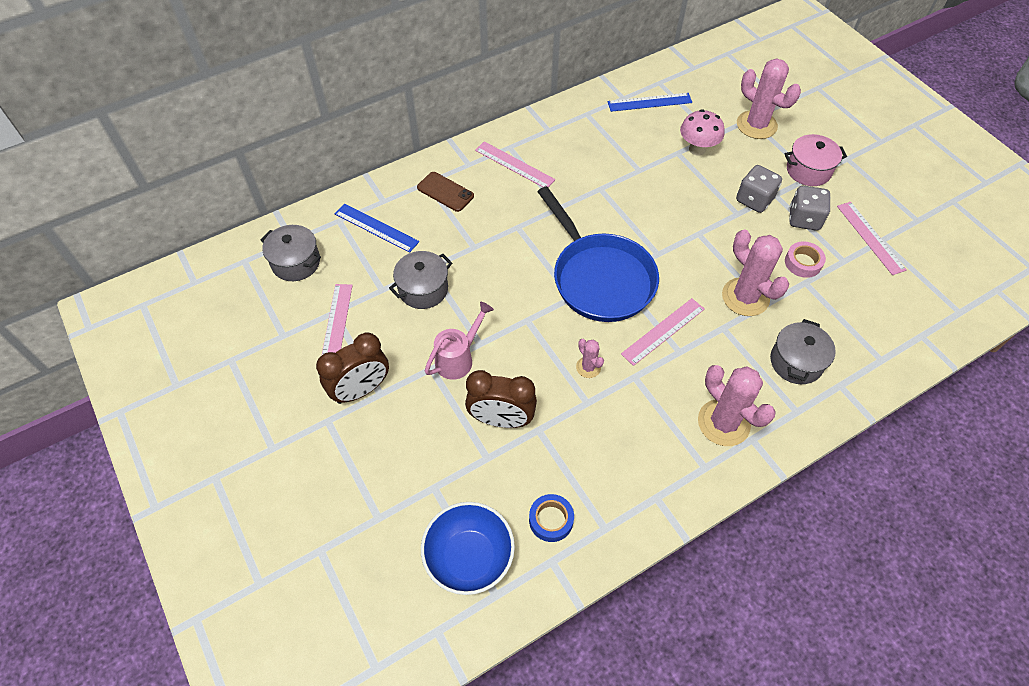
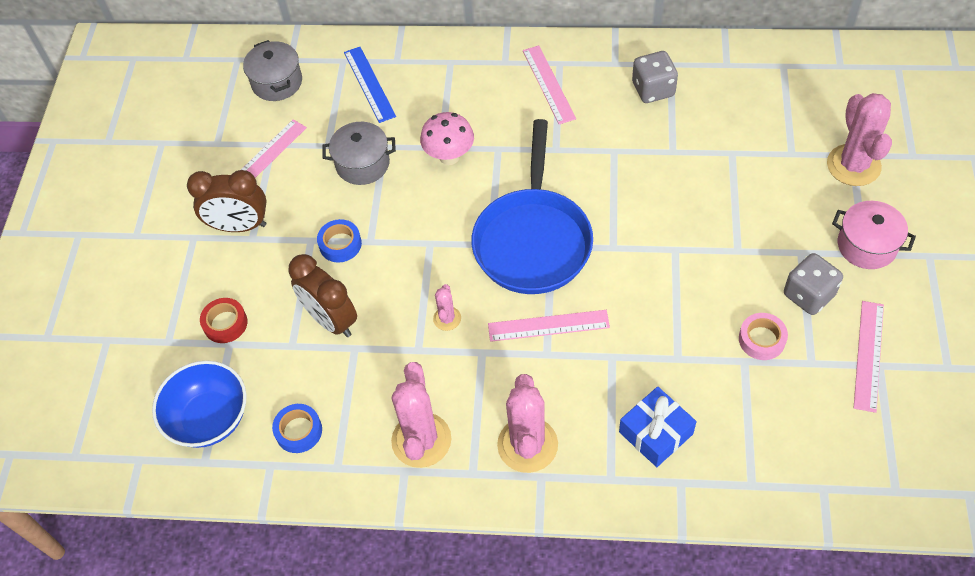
camera: 40 degrees right, 0 degrees up
brown phone [417,172,474,212] -> none
pink watering can [425,302,494,380] -> blue tape [317,219,362,262]
blue ruler [608,93,692,112] -> none
pink mushroom [680,109,725,156] -> pink mushroom moved to [420,112,474,165]
pink cactus [722,230,789,316] -> pink cactus moved to [391,362,451,468]
grey dice [736,165,782,213] -> grey dice moved to [632,51,678,103]
grey pot [770,319,836,384] -> blue gift [619,387,697,467]
none -> red tape [200,298,247,343]

